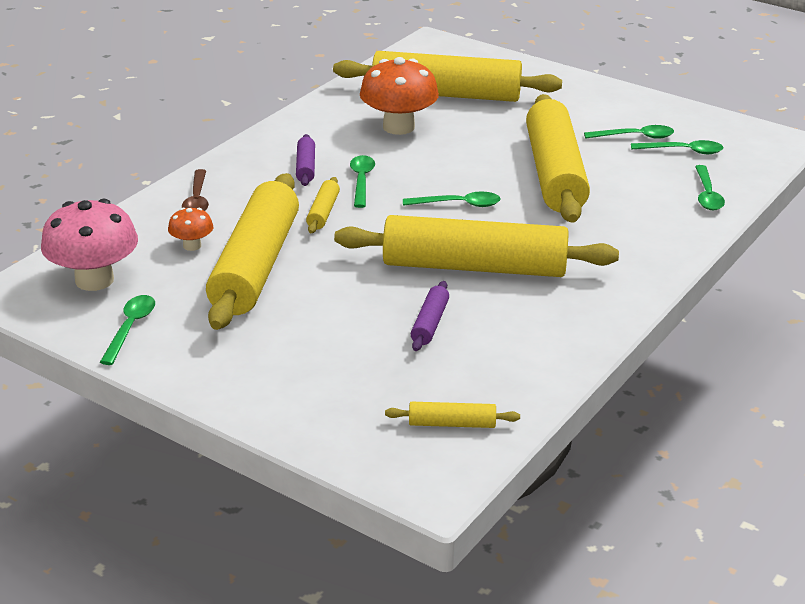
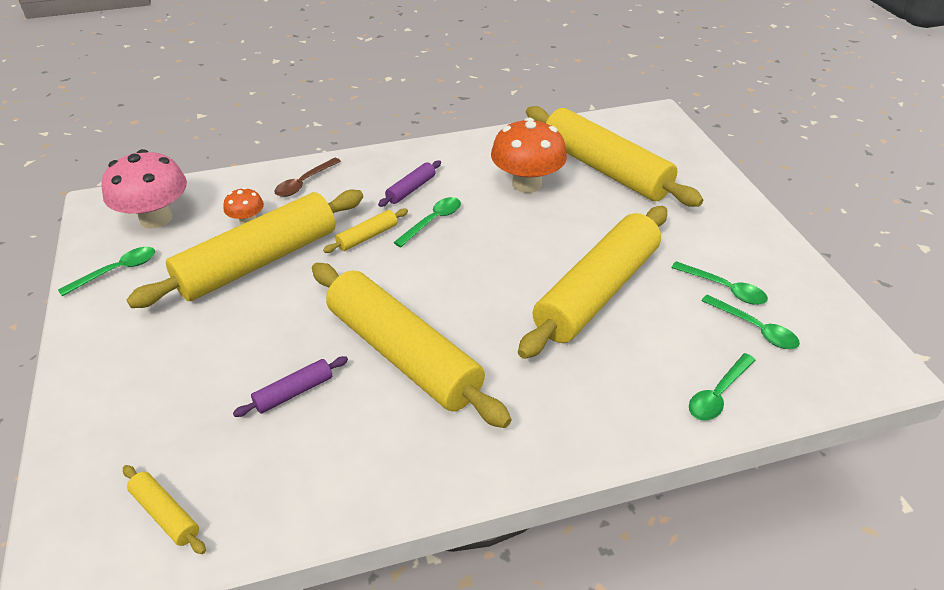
camera: 40 degrees right, 10 degrees up
green spoon [403,192,501,207] -> none

